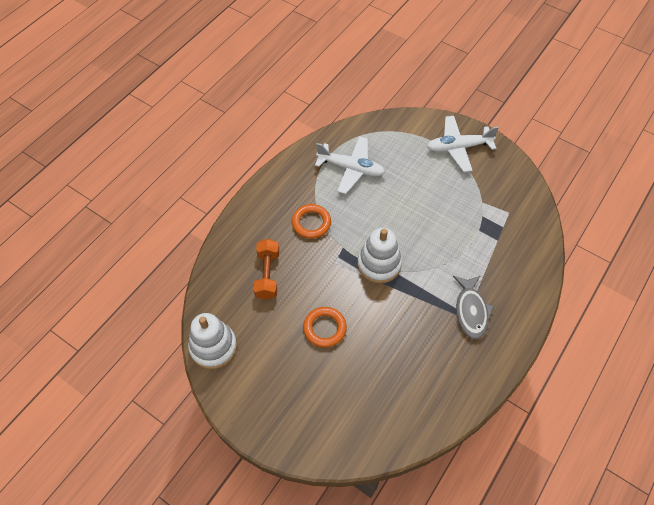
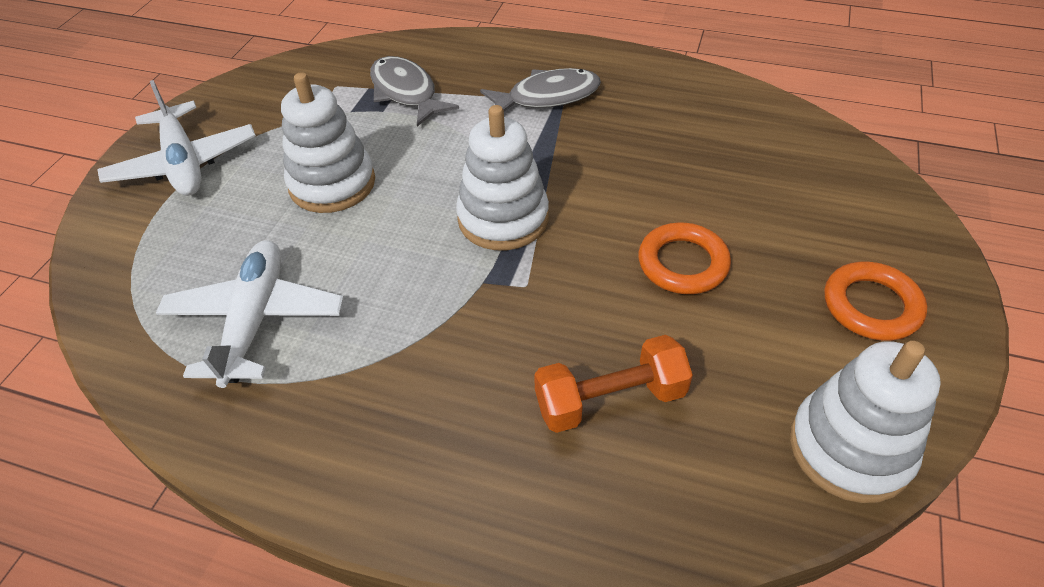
camera: 105 degrees left, 10 degrees down
orange ring [292,204,331,239] -> orange ring moved to [824,262,927,341]
none -> white stacking toy [281,72,375,213]
none -> grey fish [370,56,459,127]

